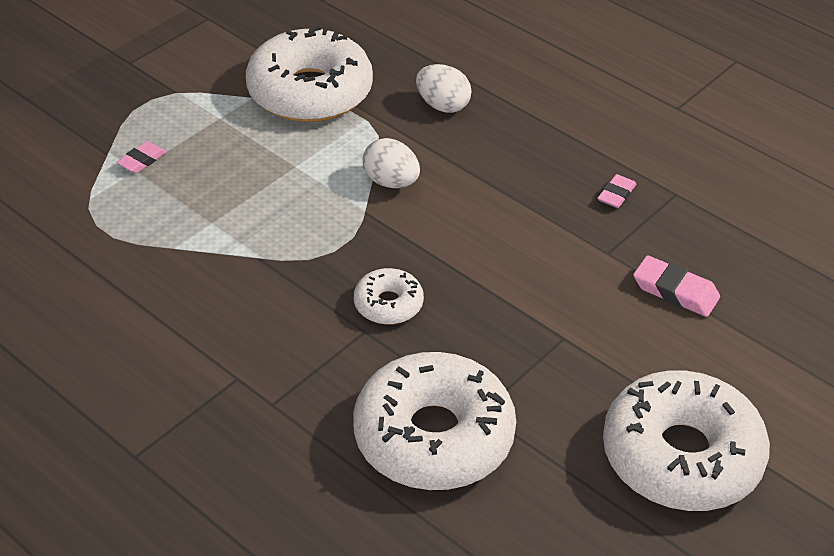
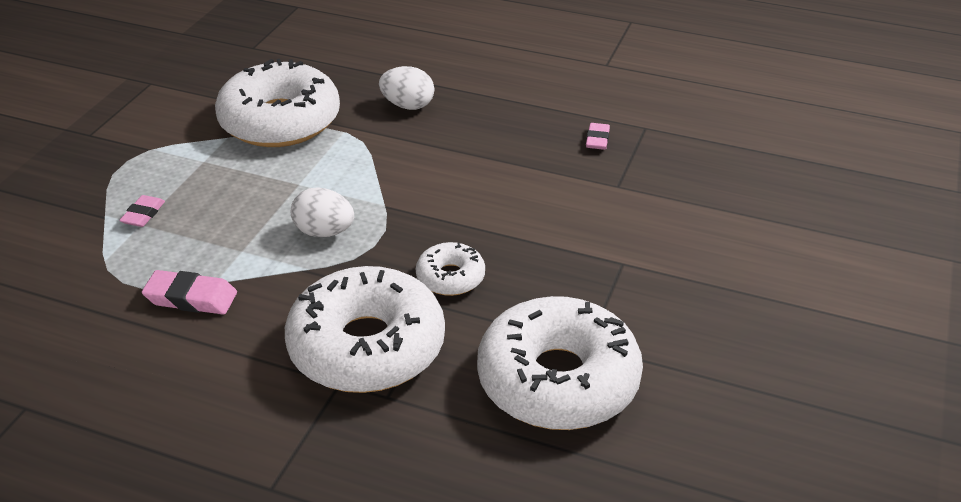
camera: 20 degrees left, 5 degrees down
white egg [362,138,420,188] -> white egg moved to [291,187,354,237]
white donut [603,370,770,511] -> white donut moved to [285,266,445,393]
pink eraser [633,255,720,317] -> pink eraser moved to [142,270,237,314]

